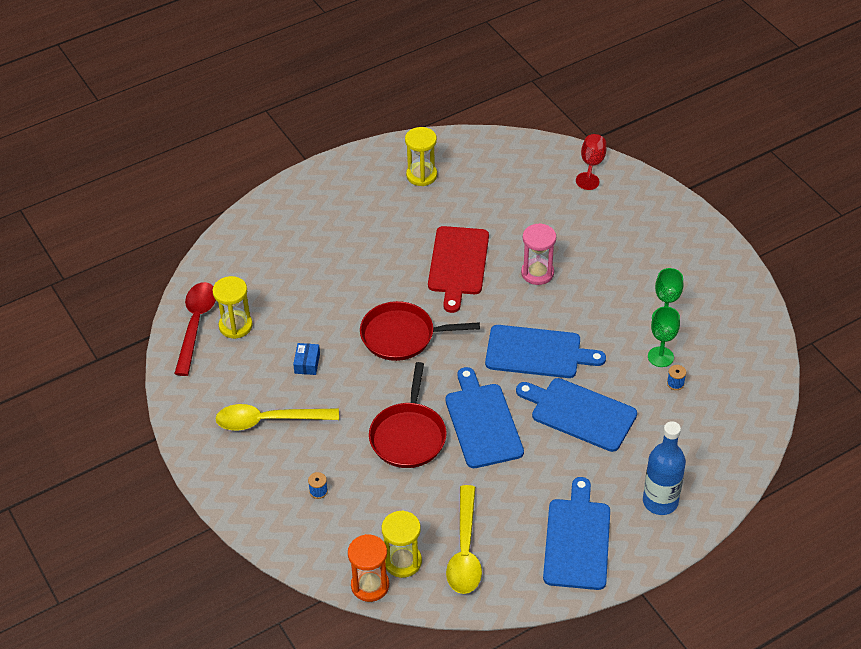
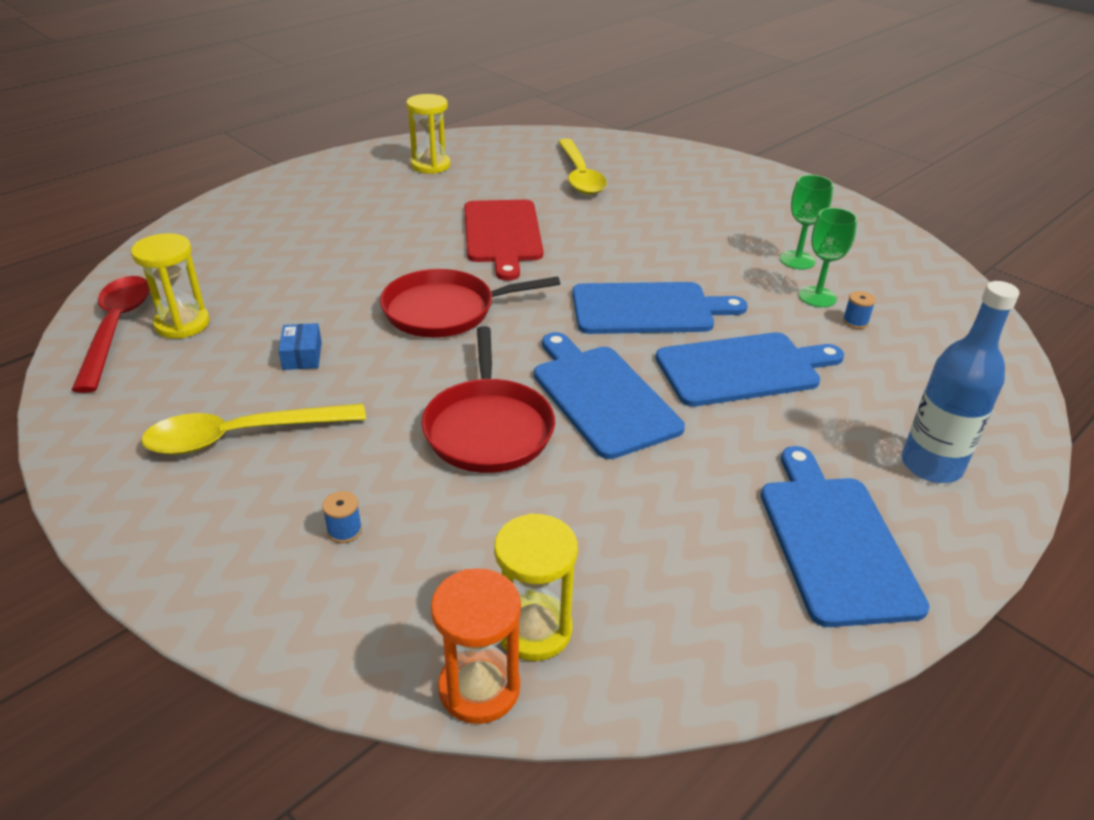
camera: 15 degrees left, 10 degrees down
yellow spoon [446,485,482,594] -> yellow spoon moved to [558,139,607,195]
blue cutting board [516,378,637,452] -> blue cutting board turned 150 degrees clockwise [656,332,844,407]
pink hourglass [521,223,556,285] -> none
red goblet [576,134,607,190] -> none

